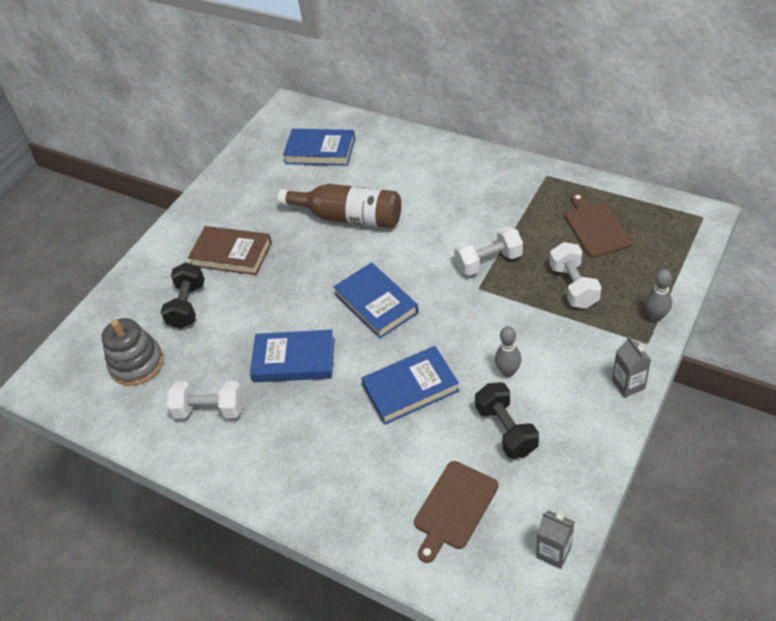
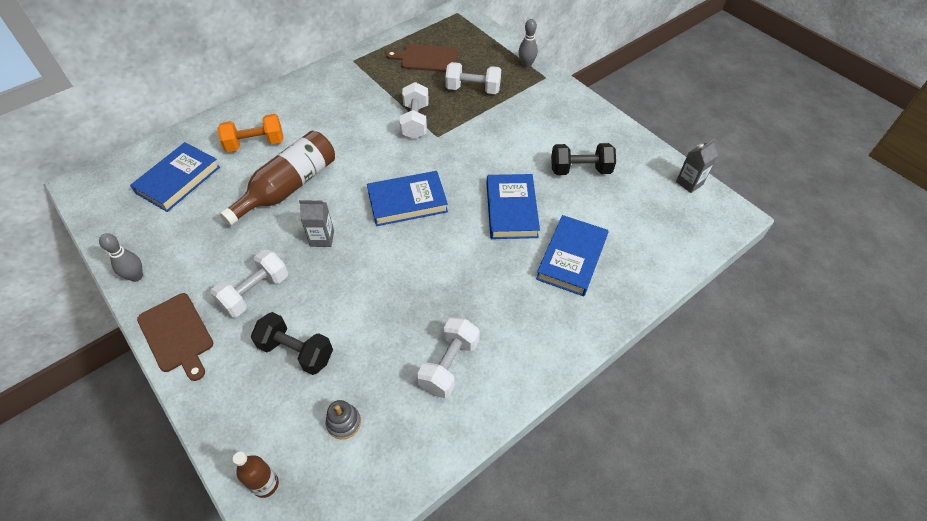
camera: 75 degrees left, 5 degrees up
grey stacking toy [102,318,164,386] -> grey stacking toy [326,400,361,439], size x0.52
brown book [188,226,272,275] -> white dumbbell [210,250,288,317]
blue book [250,330,335,382] -> blue book moved to [536,215,609,296]
brown cutting board [414,461,499,563] -> brown cutting board moved to [137,293,213,381]
grey bowling pin [495,326,522,377] -> grey bowling pin moved to [99,233,143,282]
grey carton [612,336,651,398] -> grey carton moved to [299,199,334,247]
none -> orange dumbbell [217,114,283,152]
none -> brown bottle [233,451,279,498]

